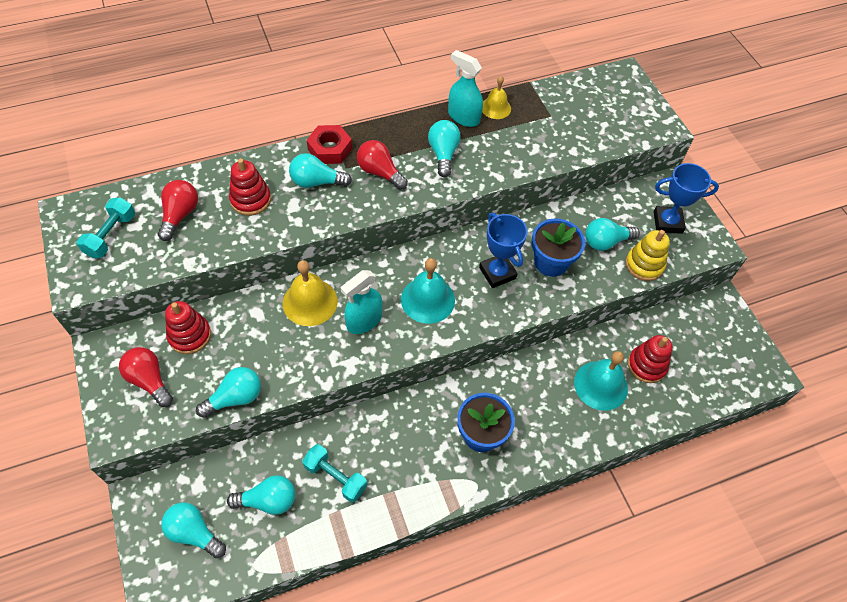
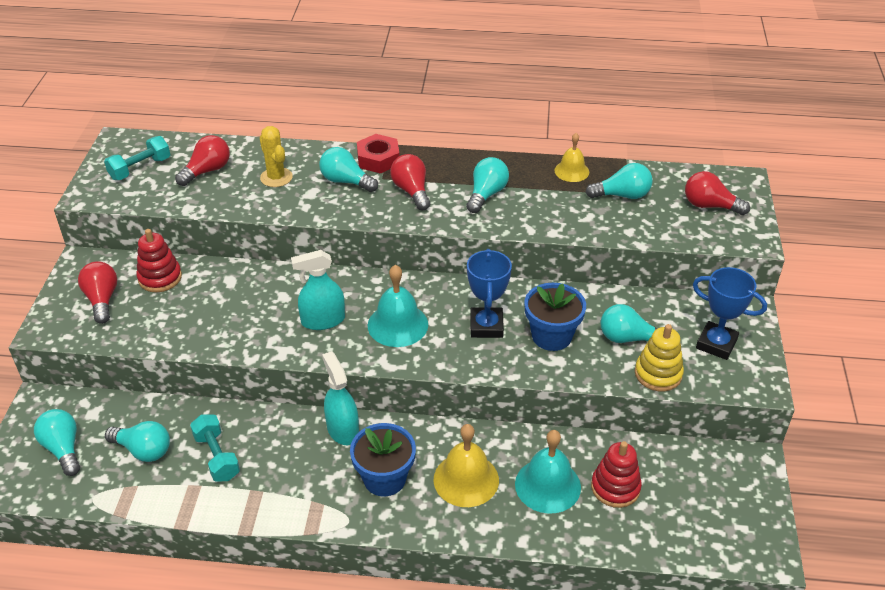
camera: 30 degrees right, 15 degrees down
turquoise light bulb [196,367,261,418] -> turquoise light bulb moved to [585,163,653,199]
red stacking toy [229,158,271,216] -> yellow cactus [260,126,293,187]
yellow bell [283,260,338,326] -> yellow bell moved to [433,424,499,507]
turquoise spray bottle [448,50,483,127] -> turquoise spray bottle moved to [322,351,359,445]
none -> red light bulb [685,171,750,215]

